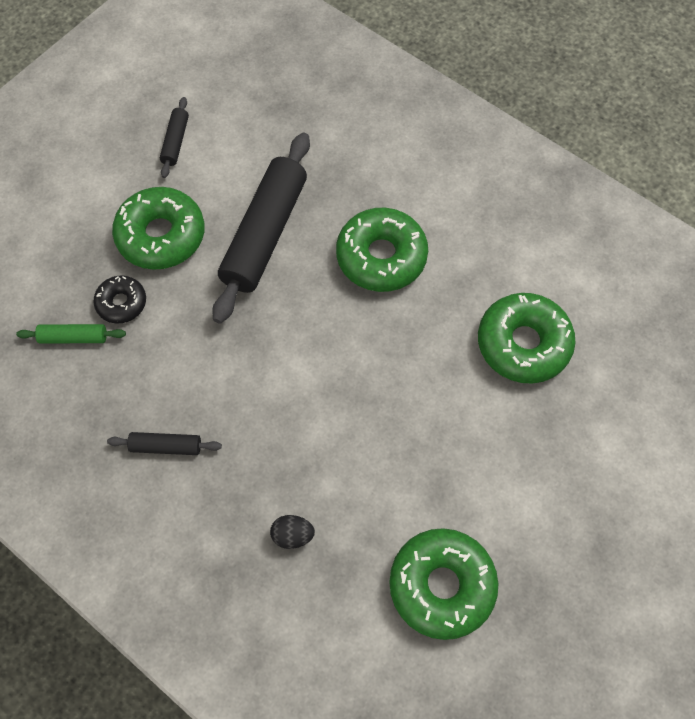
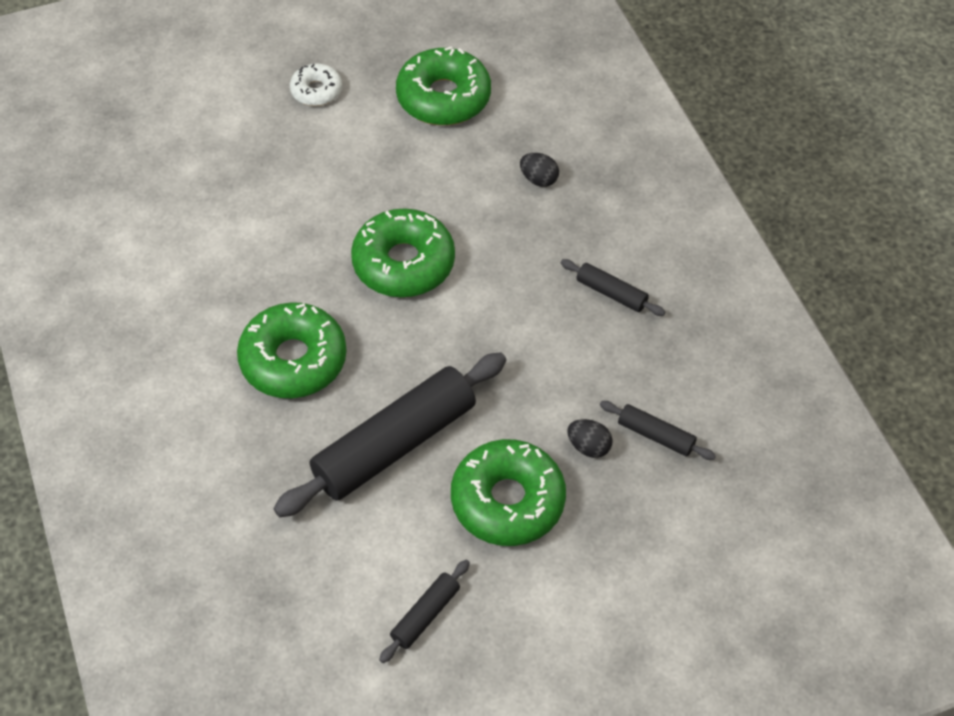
camera: 150 degrees left, 10 degrees down
green rolling pin [16,324,126,344] -> black rolling pin [600,401,716,460]
black donut [93,276,146,324] -> black egg [568,419,613,458]
green donut [478,293,575,384] -> green donut moved to [351,208,455,297]
none -> white donut [290,64,342,106]

